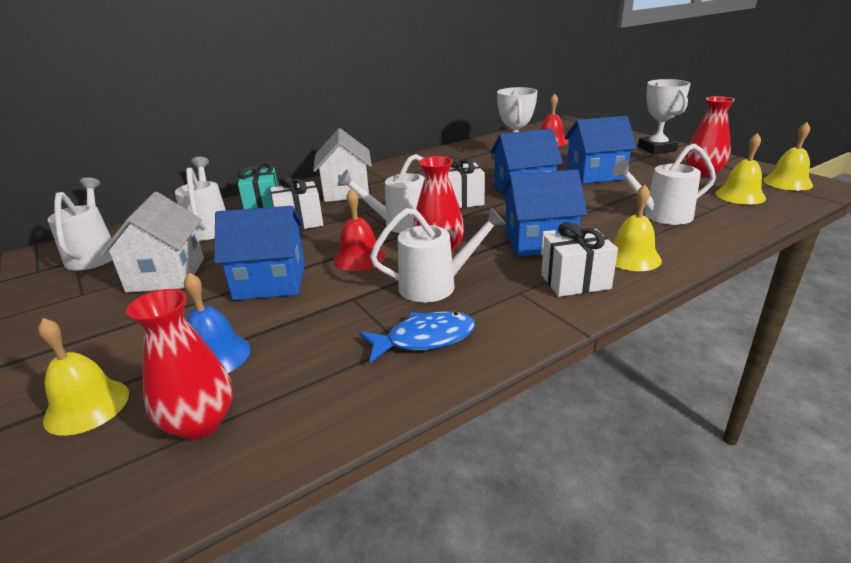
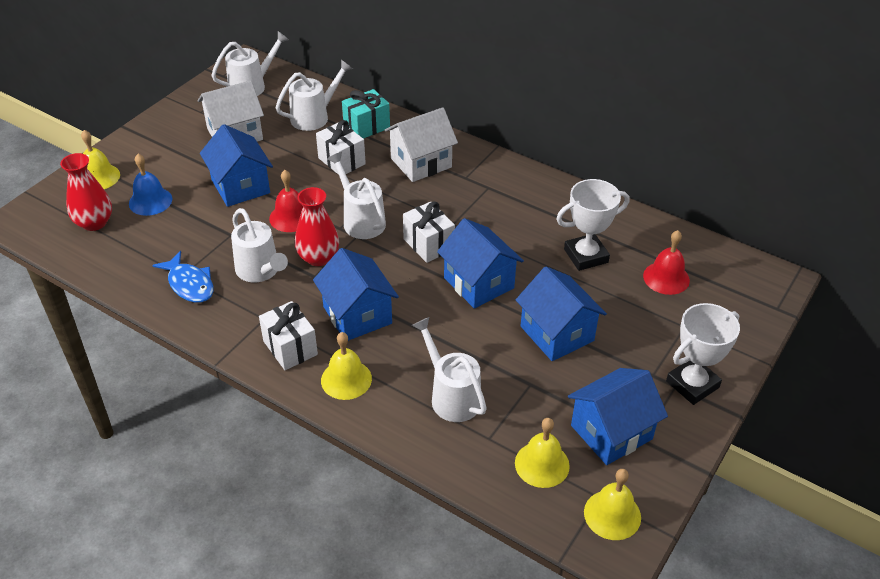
camera: 65 degrees right, 15 degrees up
red vase [686,96,735,177] -> blue house [568,368,668,465]

